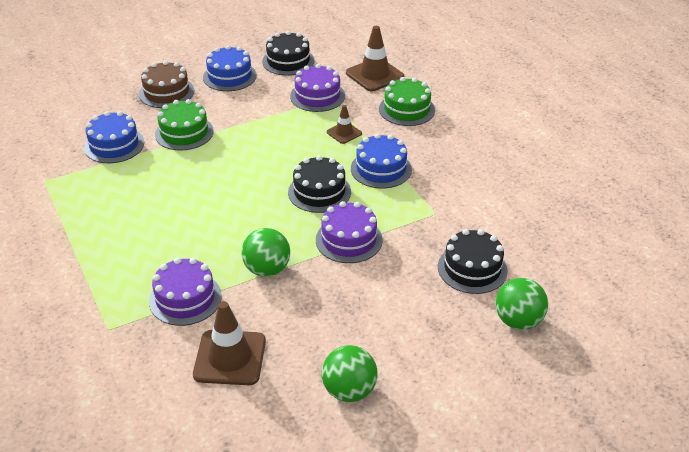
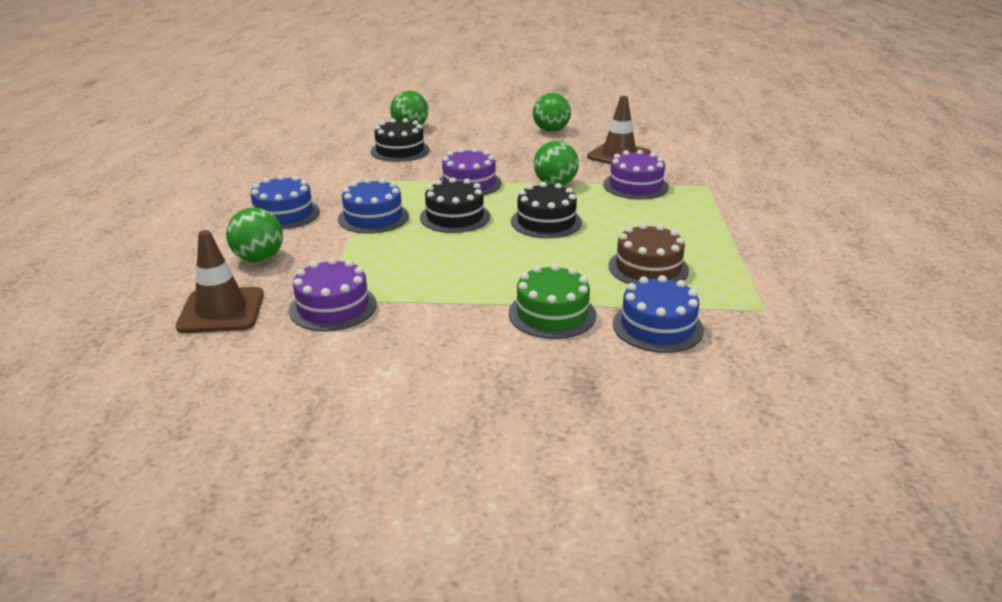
camera: 150 degrees left, 10 degrees down
brown cake [139,60,194,108] -> brown cake moved to [608,223,689,284]
blue cake [203,45,257,91] -> blue cake moved to [251,175,320,230]
black cake [262,31,315,76] -> black cake moved to [511,182,582,238]
brown traffic cone [327,105,362,144] -> none
green cake [379,77,435,126] -> green ball [226,207,283,262]

